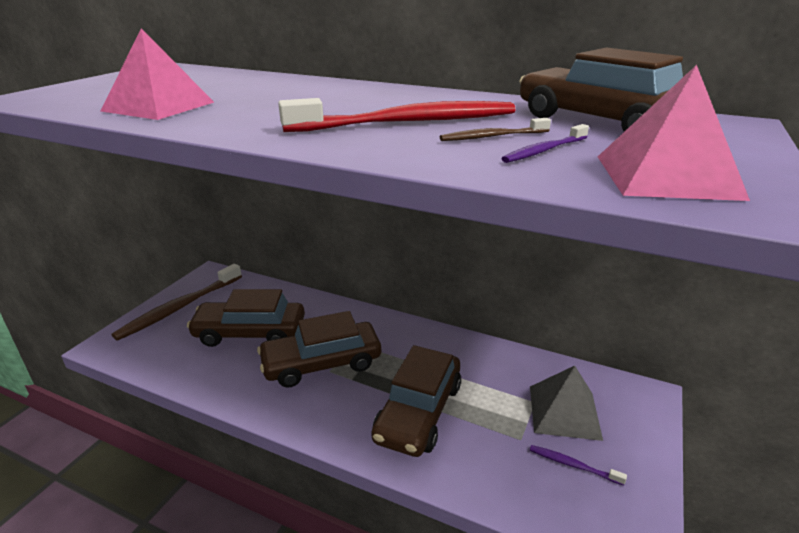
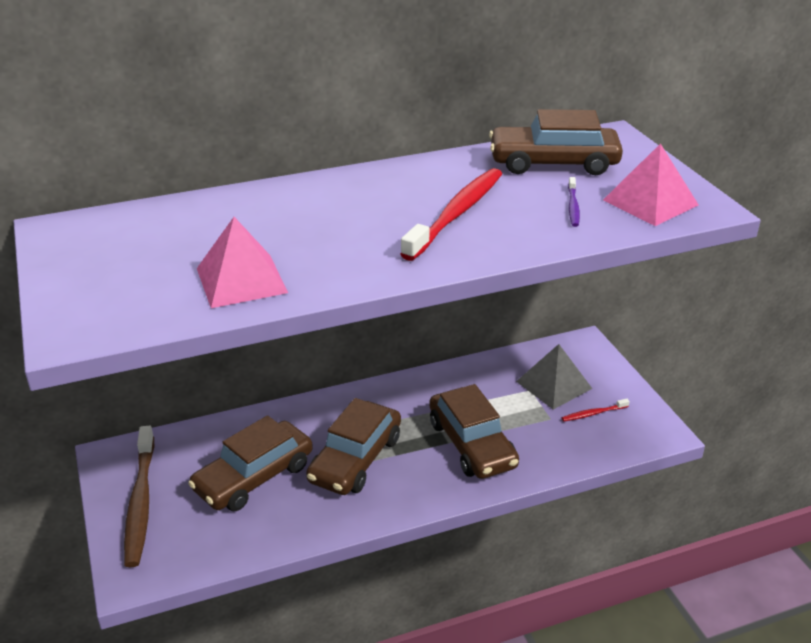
camera: 45 degrees left, 5 degrees up
brown toothbrush [440,118,551,141] -> none
purple toothbrush [530,445,627,486] -> red toothbrush [562,399,629,421]

